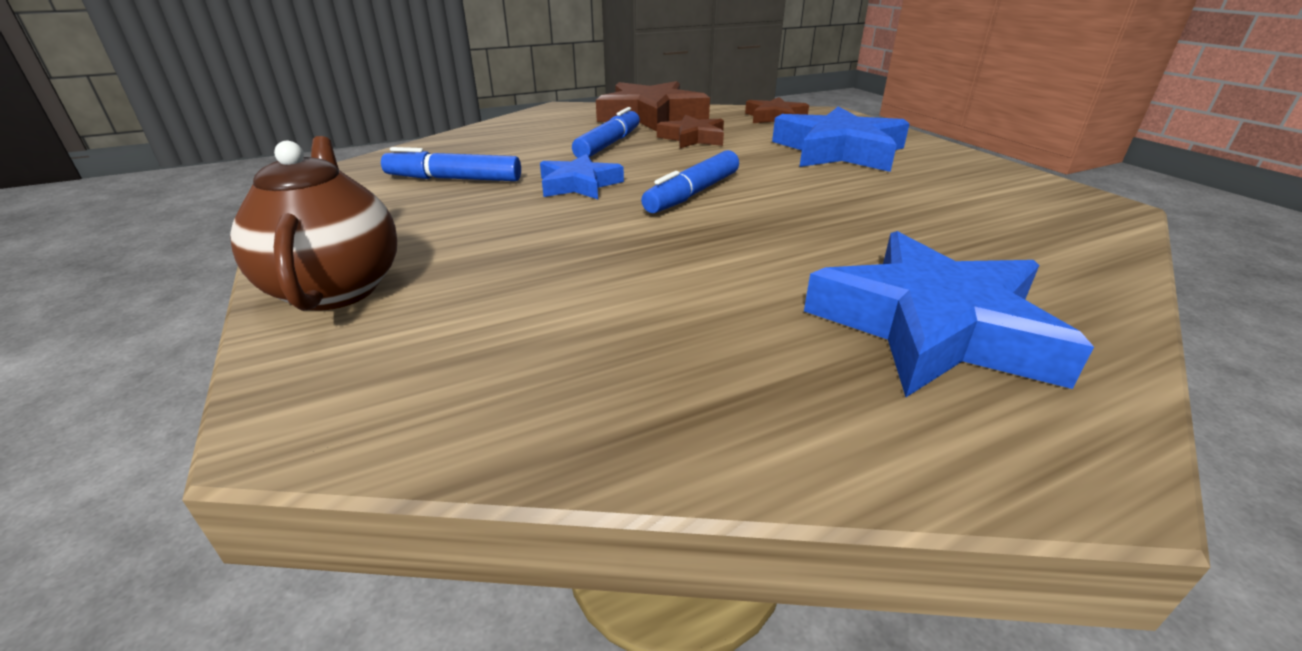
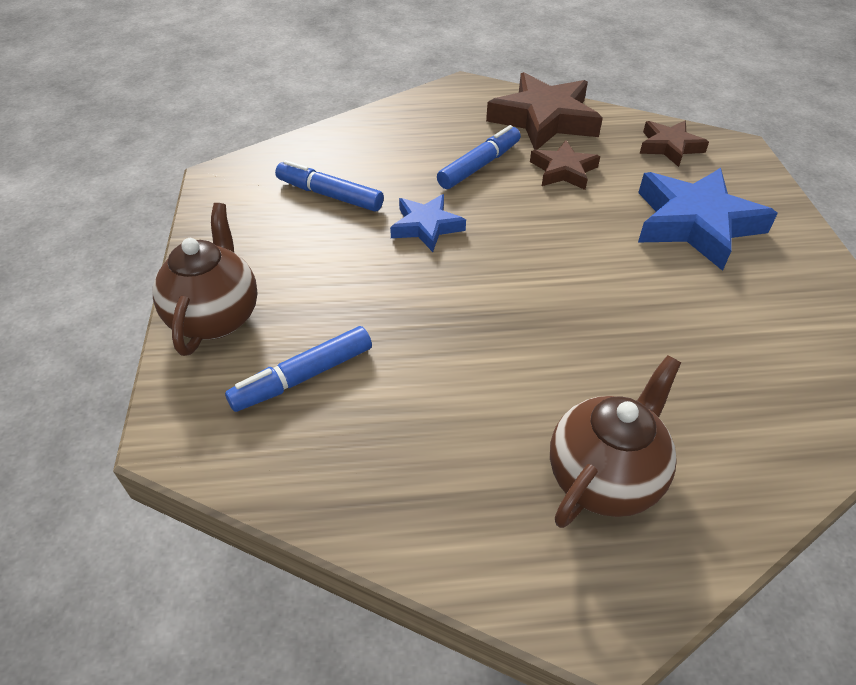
camera: 20 degrees right, 15 degrees up
blue marker [641,150,739,213] -> blue marker moved to [225,326,372,412]
blue star [804,231,1094,397] -> brown teapot [550,355,681,528]

